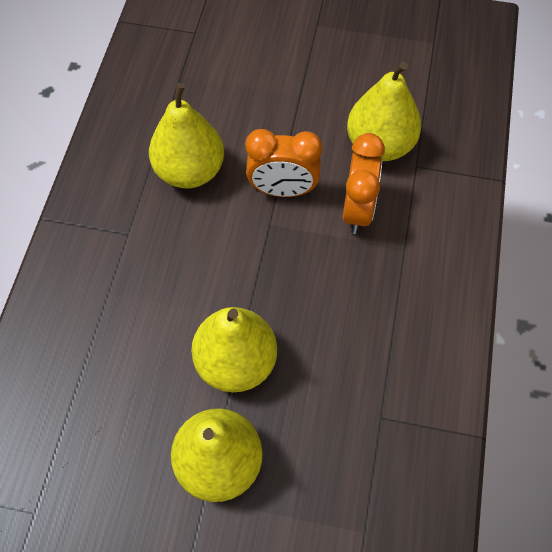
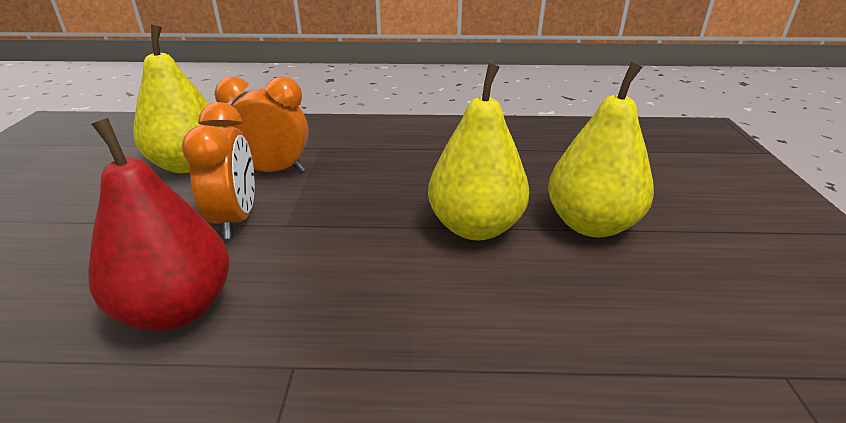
camera: 100 degrees left, 30 degrees down
yellow pear [149,83,224,188] -> red pear [88,118,230,331]

